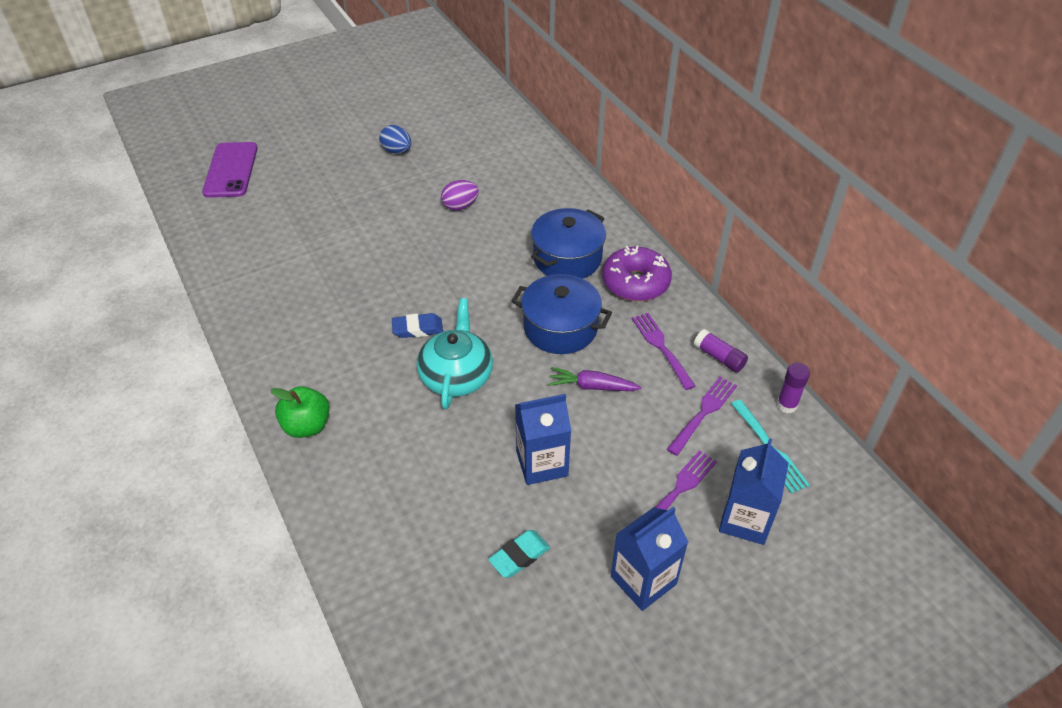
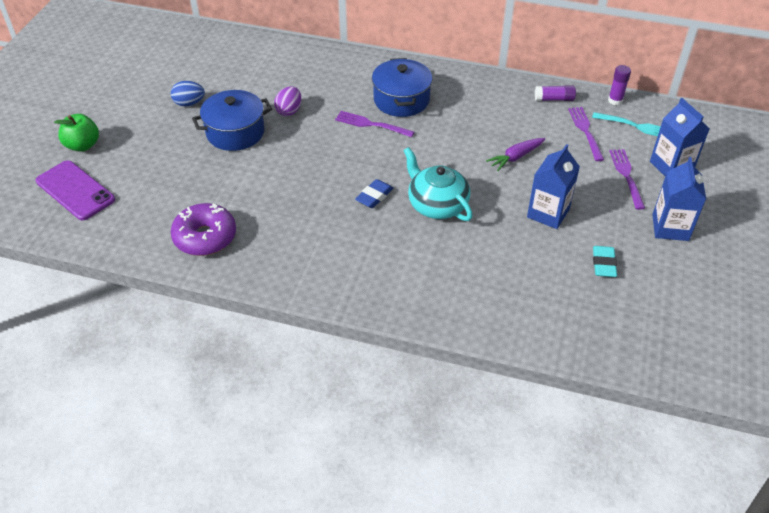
camera: 45 degrees left, 0 degrees up
green apple [271,386,330,438] -> green apple moved to [54,114,99,152]
blue pot [511,274,612,354] -> blue pot moved to [192,90,272,151]
purple donut [602,246,672,301] -> purple donut moved to [171,203,236,256]
purple fork [632,313,696,390] -> purple fork moved to [335,111,414,137]

